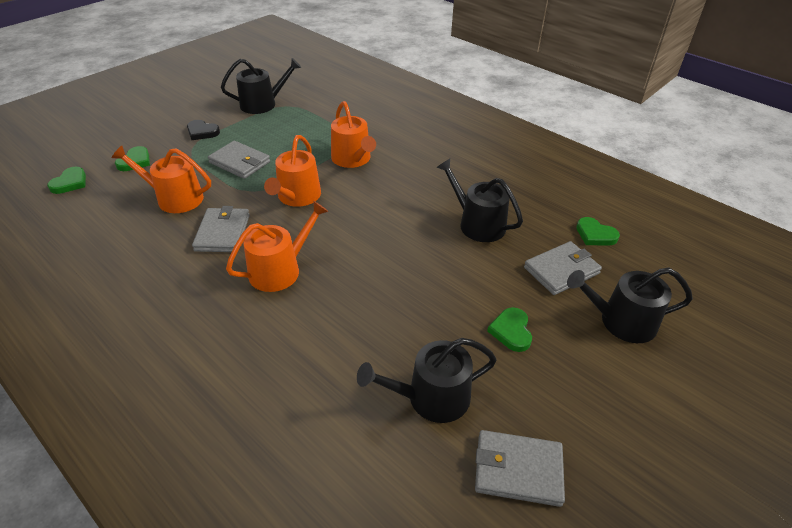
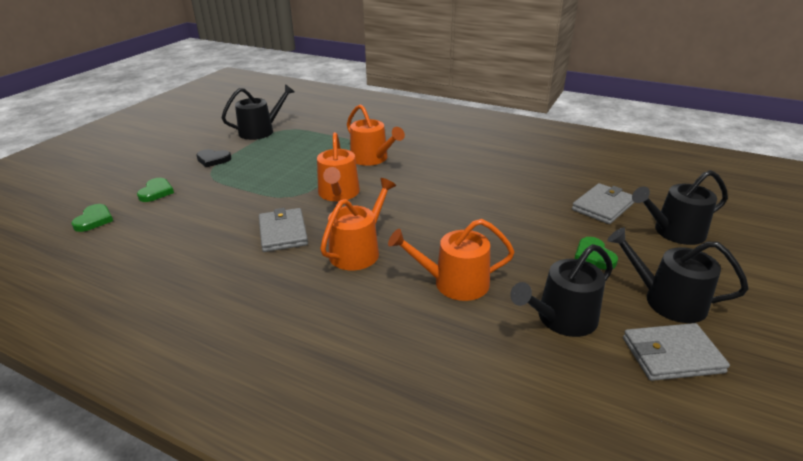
camera: 15 degrees left, 10 degrees down
orange watering can [112,146,211,213] -> orange watering can moved to [388,219,514,301]
grey wallet [208,141,270,179] -> none
black watering can [437,159,523,242] -> black watering can moved to [607,227,749,323]
green heart [576,217,620,245] -> none

